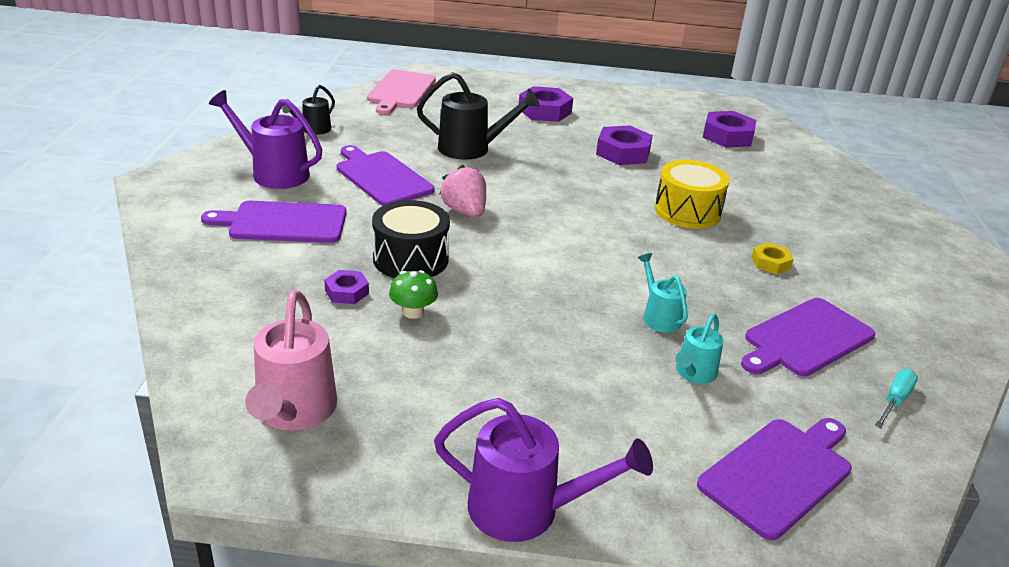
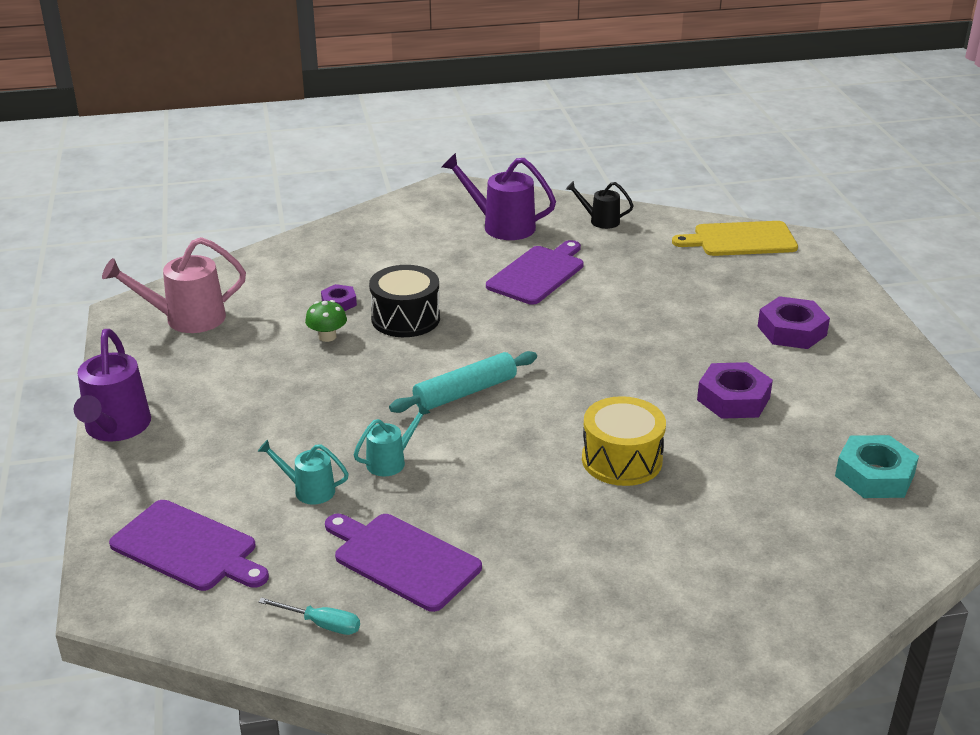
camera: 75 degrees right, 0 degrees up
purple cutting board [201,201,347,243] -> none
purple watering can [209,90,322,189] -> purple watering can turned 75 degrees counterclockwise [442,153,556,240]
pink cutting board [367,70,436,115] -> yellow cutting board [672,221,798,256]
black watering can [417,72,540,160] -> none
pink strawberry [439,165,486,217] -> none
purple nut [703,111,756,147] -> turquoise nut [835,435,919,498]
yellow nut [751,243,794,274] -> none
none -> turquoise rolling pin [389,351,537,413]

